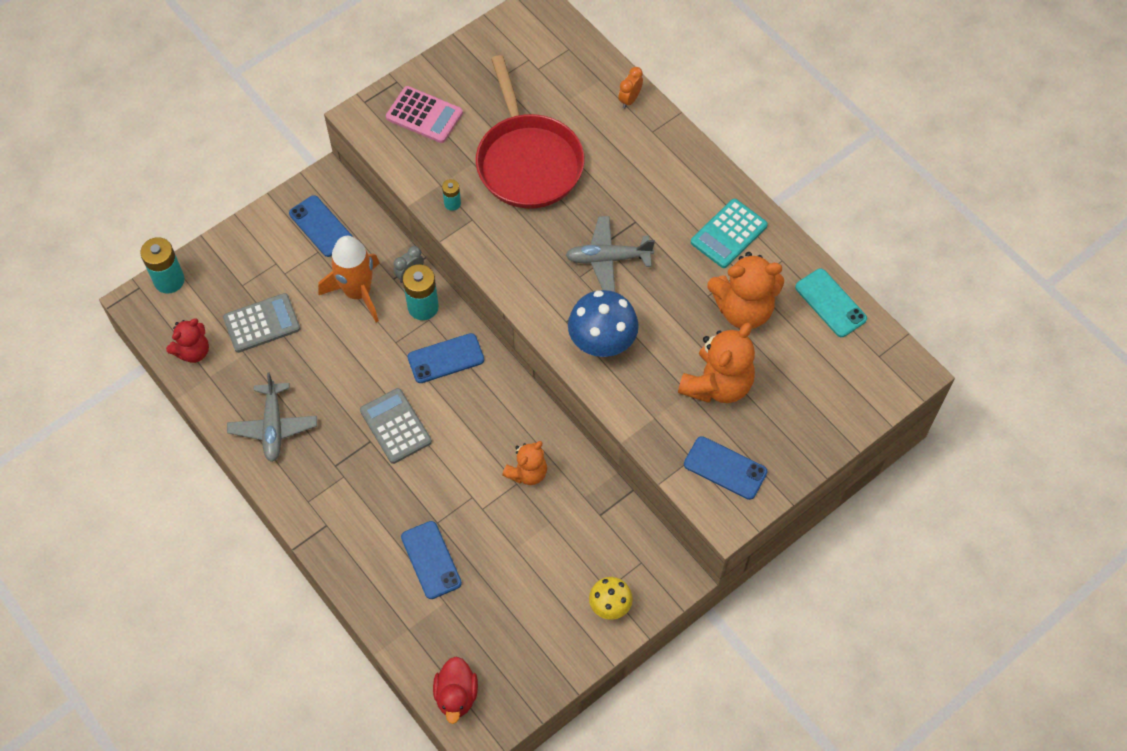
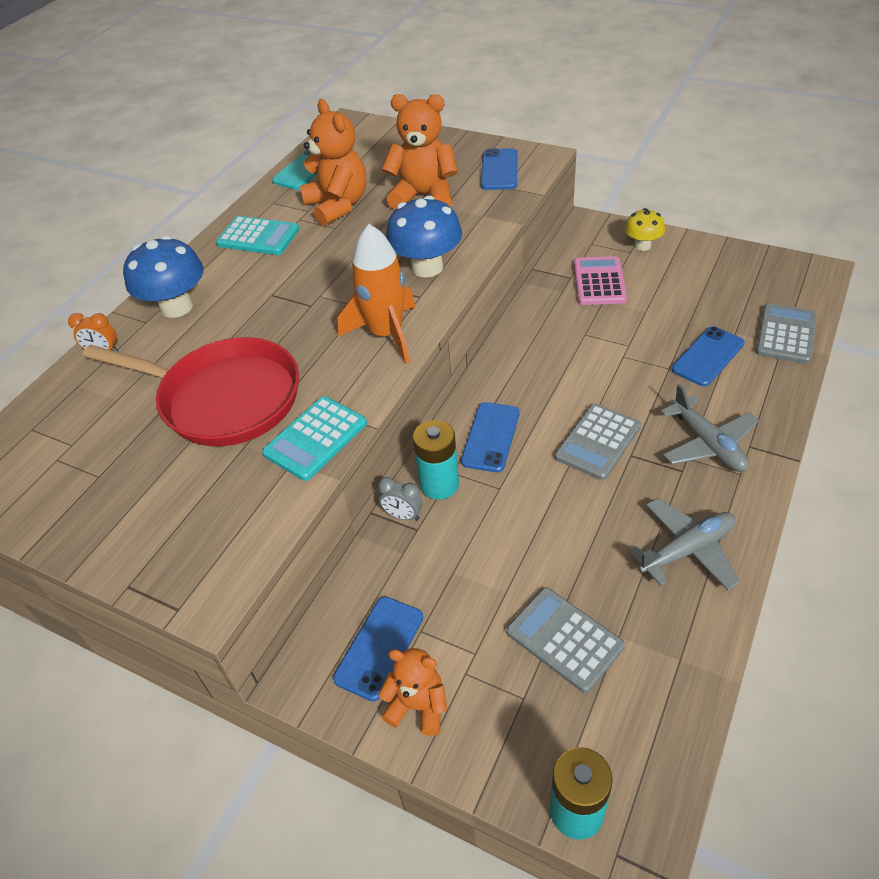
camera: 110 degrees left, 15 degrees down
red teddy bear [166,318,209,363] -> none
orange rocket [318,236,380,322] -> orange rocket moved to [338,224,415,363]
pink calculator [386,86,463,143] -> pink calculator moved to [574,256,627,305]
blue phone [408,333,484,383] -> blue phone turned 60 degrees clockwise [461,402,520,472]
red duck [433,656,478,724] -> none
turquoise battery [442,179,461,211] -> turquoise calculator [262,396,367,481]
red pan [476,55,585,208] -> red pan turned 60 degrees clockwise [83,337,299,446]
orange teddy bear [502,441,547,485] -> orange teddy bear moved to [378,648,447,736]
grey plane [565,216,655,292] -> grey plane moved to [660,384,759,472]
none -> blue mushroom [123,235,203,318]
none -> grey calculator [756,303,817,364]

